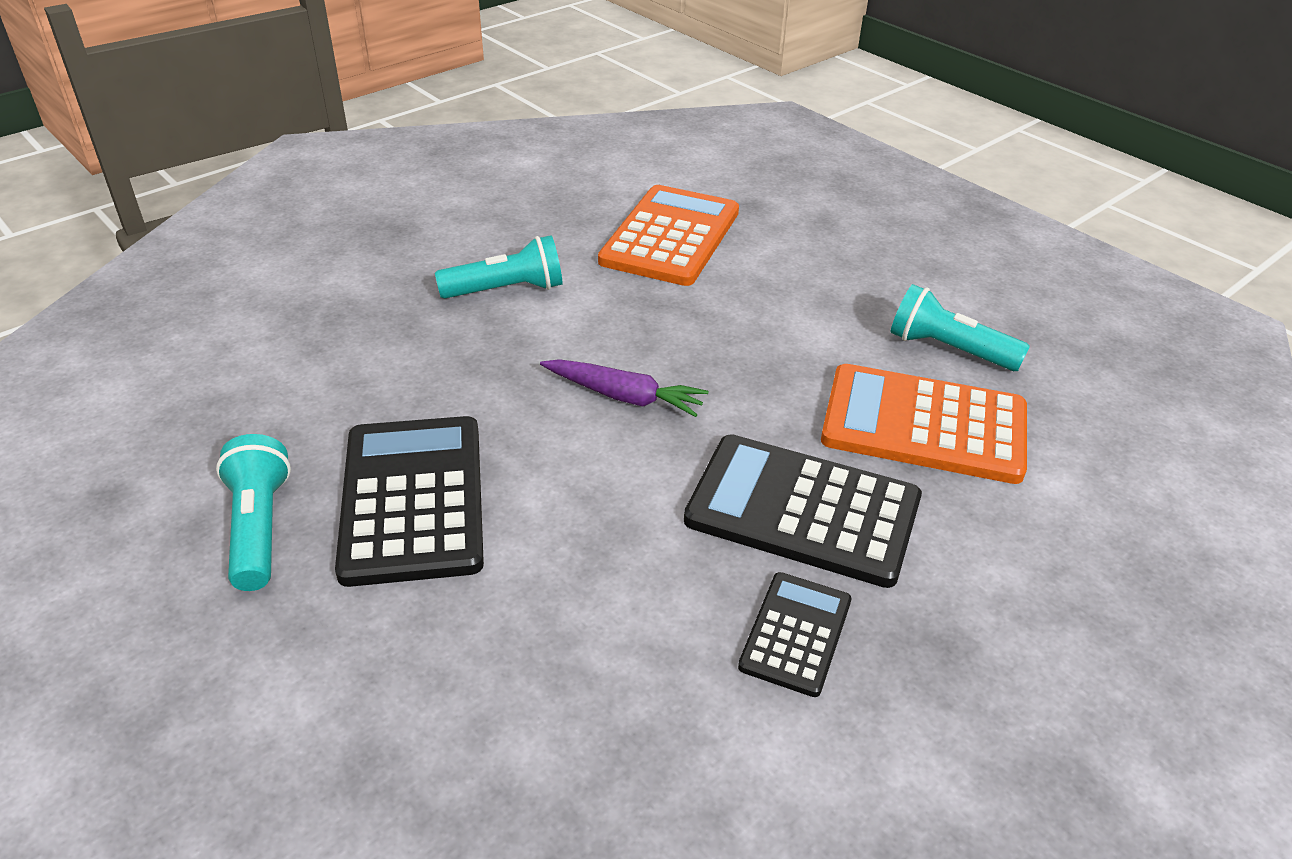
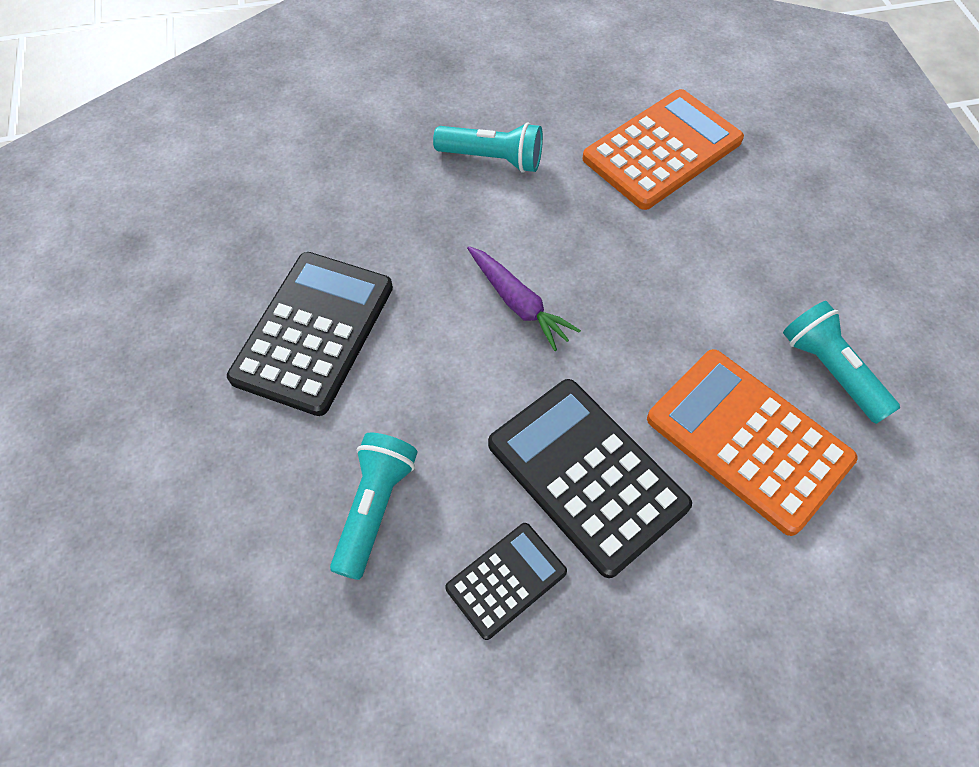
camera: 30 degrees right, 20 degrees up
turquoise flashlight [216,434,291,591] -> turquoise flashlight moved to [330,433,417,580]

